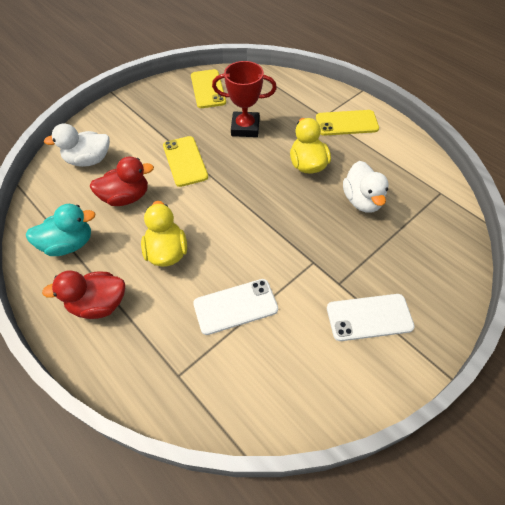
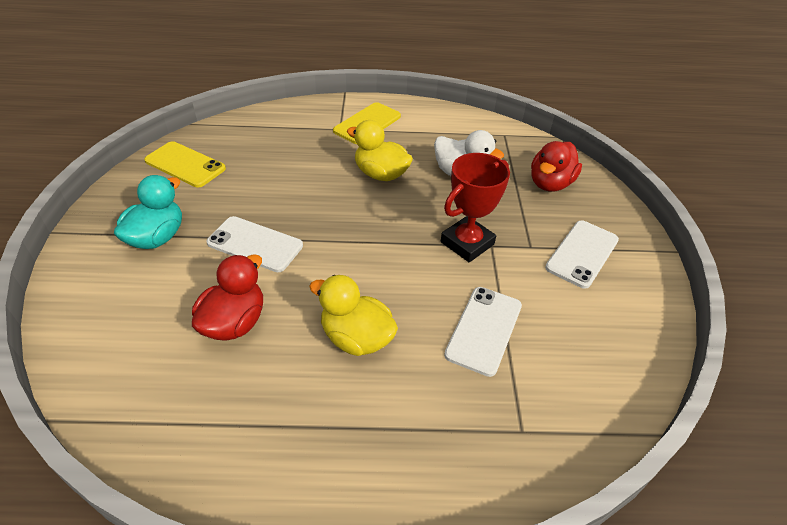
camera: 50 degrees left, 10 degrees down
turquoise duck [26,204,96,256] -> turquoise duck moved to [114,175,182,249]
red duck [42,271,125,319] -> red duck moved to [531,141,582,192]
white duck [44,123,110,167] -> none
yellow phone [163,136,208,187] -> white phone [207,216,303,272]
red trophy [212,61,277,137] -> red trophy moved to [441,153,510,262]

